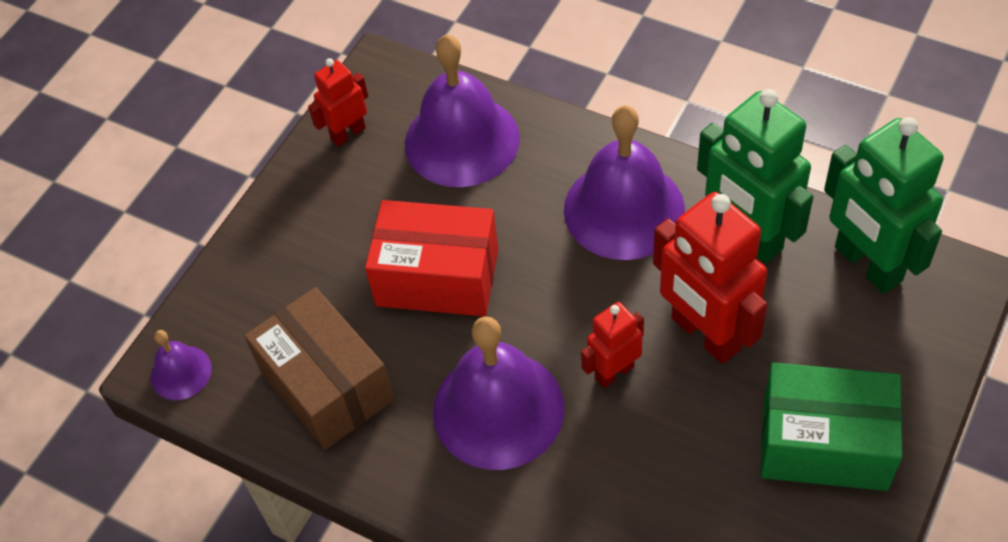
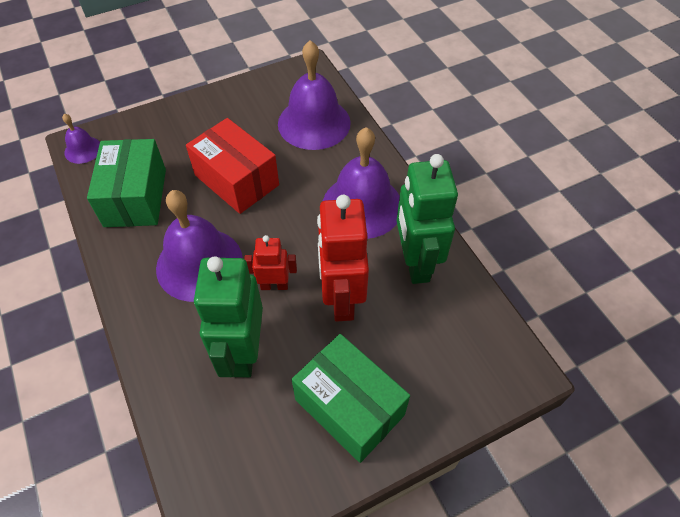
camera: 30 degrees right, 0 degrees up
brown box [244,287,394,450] -> green box [87,139,166,227]
red robot [308,58,368,146] -> none
green robot [824,117,944,294] -> green robot moved to [194,256,263,377]

